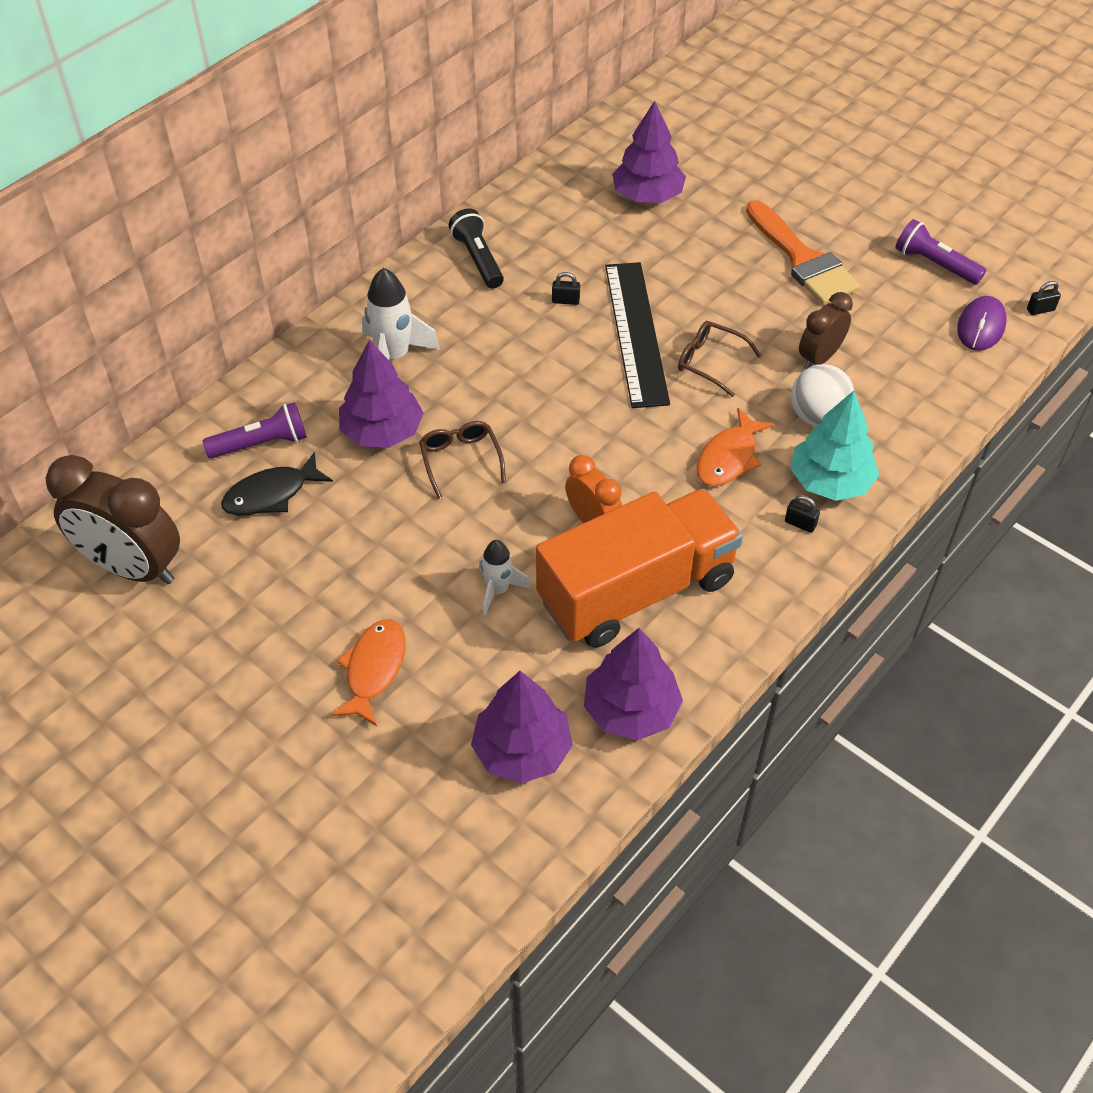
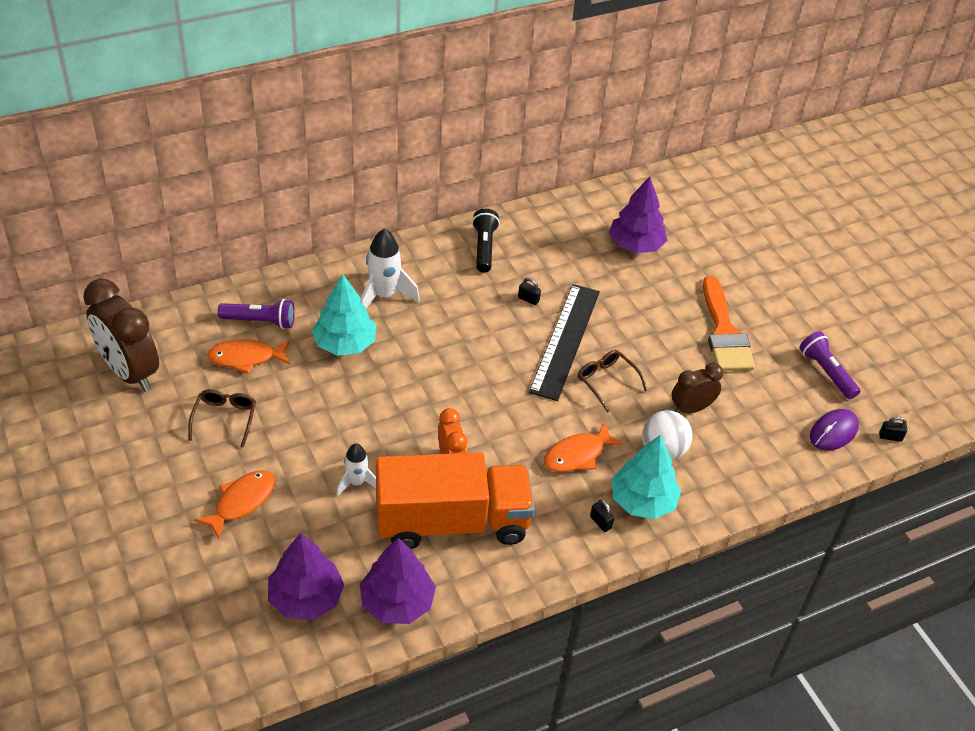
camera: 20 degrees right, 5 degrees down
black fish [221,452,333,516] -> orange fish [207,339,290,374]
purple tree [339,340,424,448] -> turquoise tree [312,274,376,356]
brown glasses [419,421,506,499] -> brown glasses moved to [188,389,256,448]

